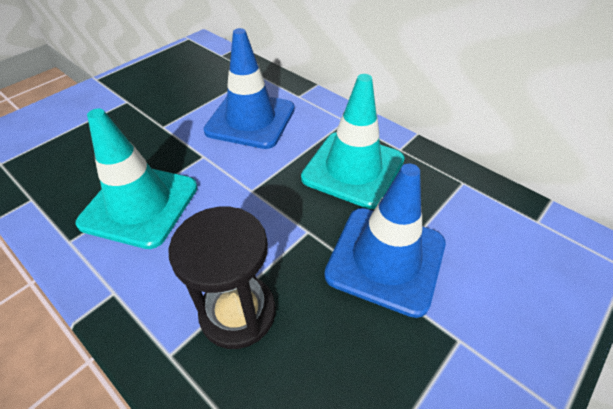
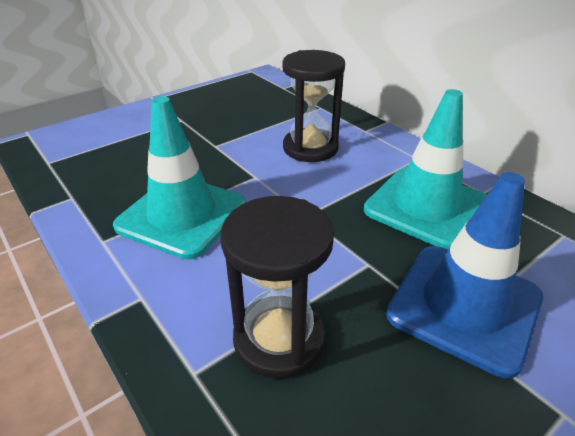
camera: 10 degrees right, 10 degrees down
blue traffic cone [203,28,295,149] -> black hourglass [282,50,345,162]

